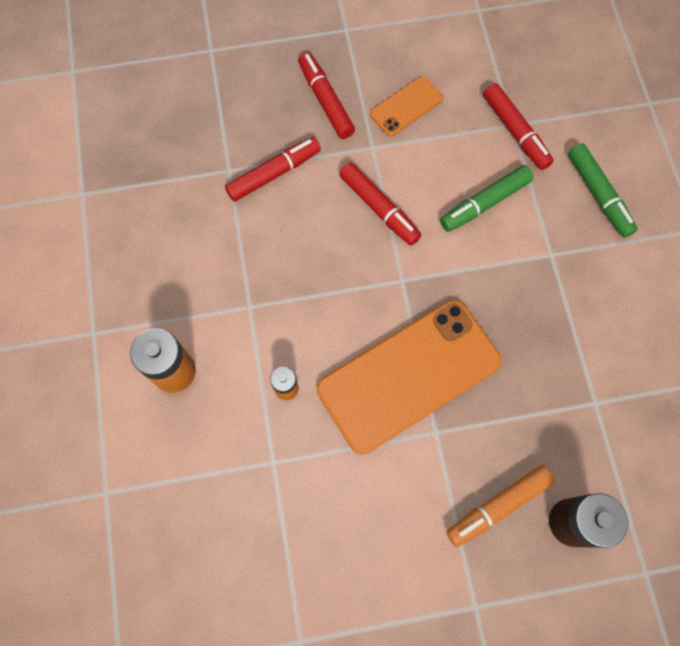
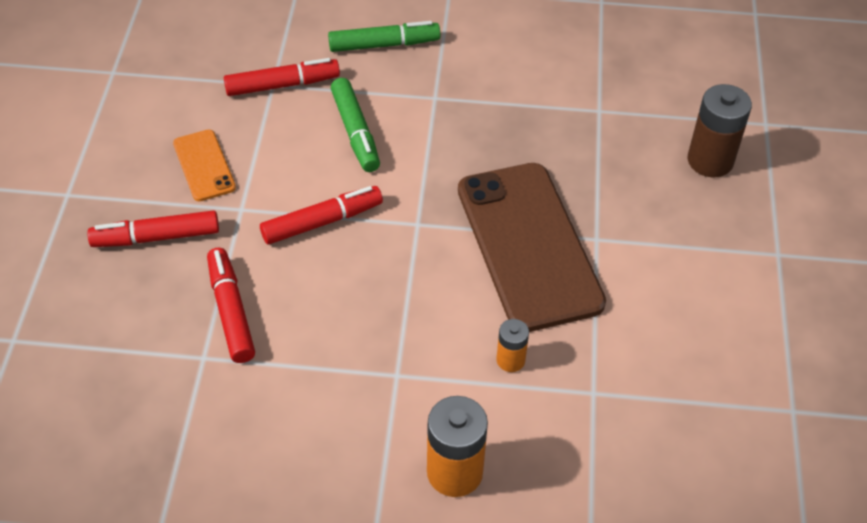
camera: 75 degrees left, 20 degrees down
orange phone [317,300,502,454] -> brown phone [458,163,606,332]
orange marker [446,465,555,547] -> none

